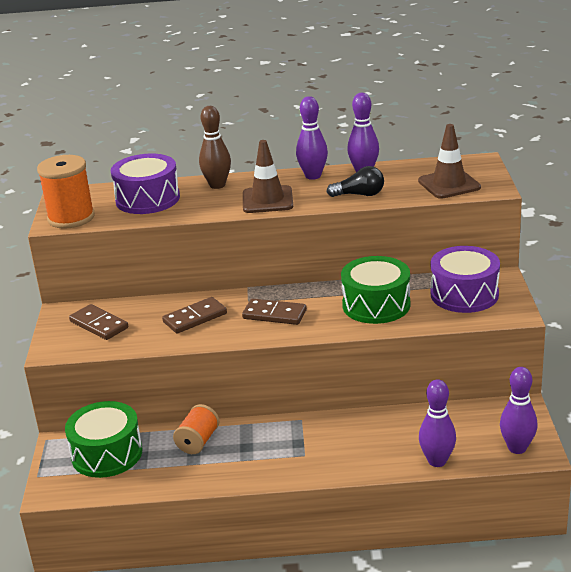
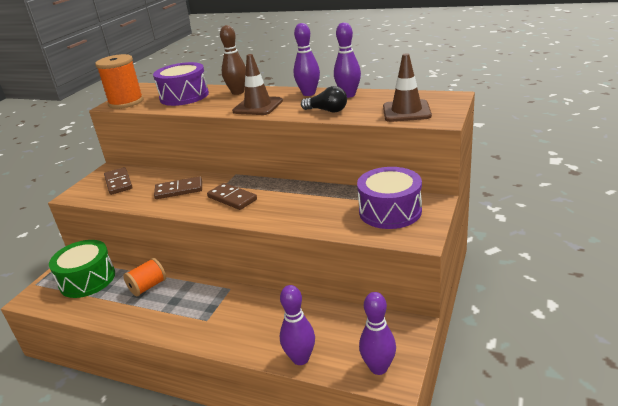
camera: 25 degrees right, 0 degrees up
green drum [341,256,410,324] -> none

